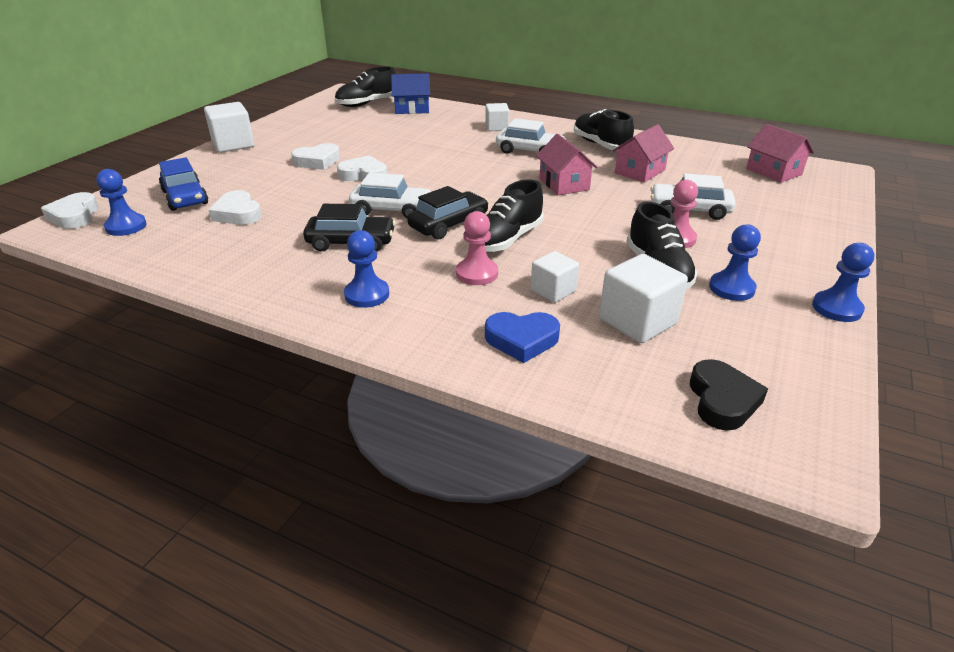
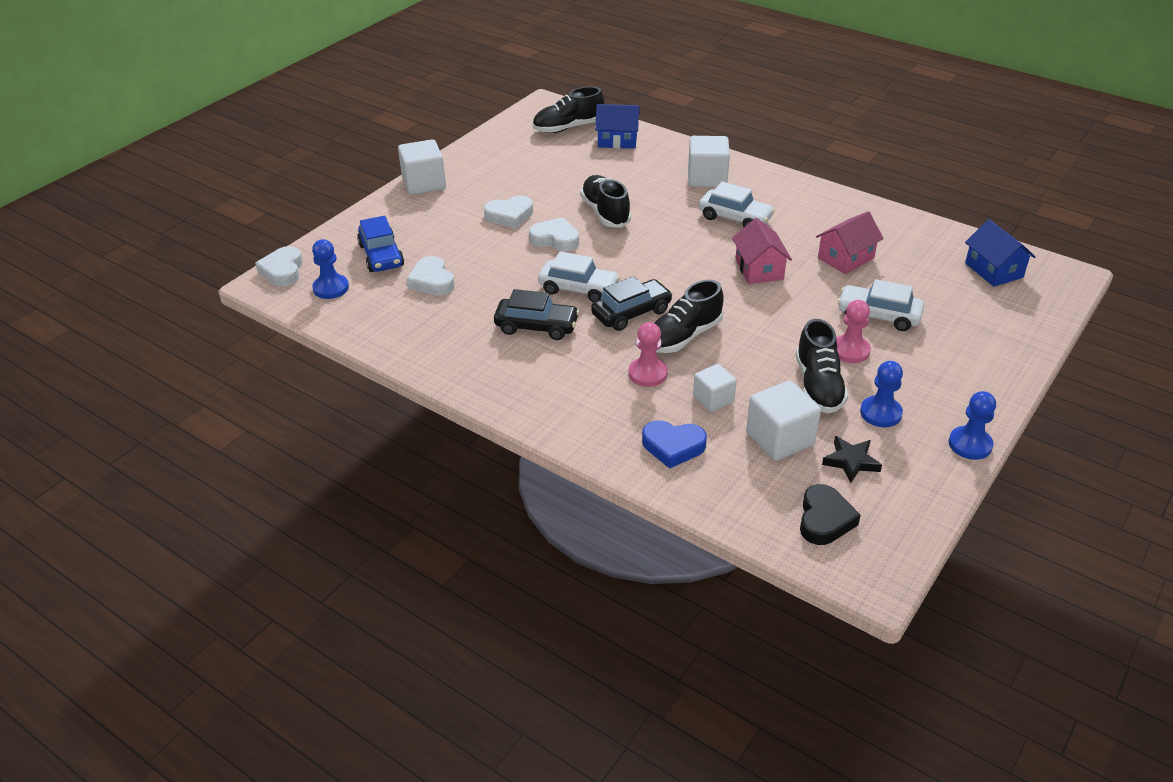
camera: 10 degrees right, 5 degrees up
blue pawn [344,230,389,308] -> none
white cube [485,103,510,131] -> white cube [688,136,730,187], size x1.59
black shoe [574,109,634,151] -> black shoe moved to [580,175,631,227]
pink house [746,124,814,183] -> blue house [965,219,1035,287]
none -> black star [822,436,882,483]

